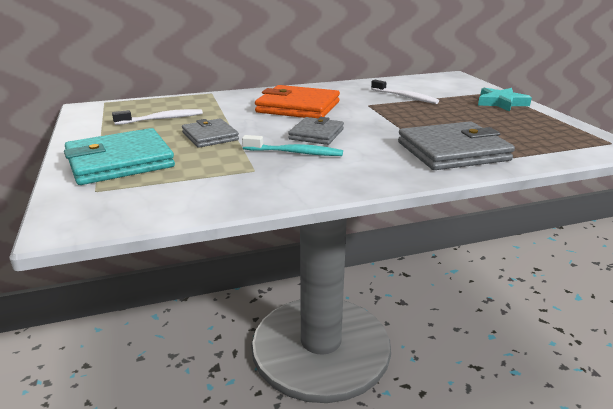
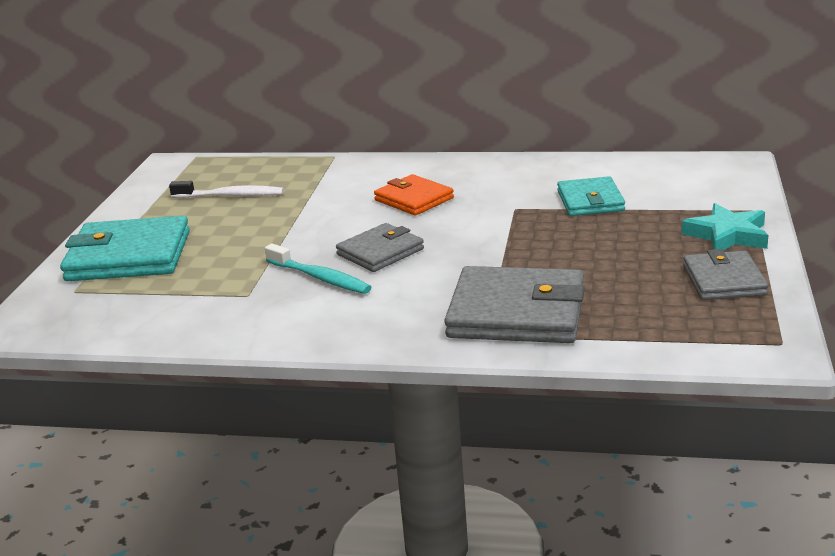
camera: 30 degrees right, 0 degrees up
grey wallet [182,119,239,148] -> grey wallet moved to [683,249,769,300]
orange wallet [255,85,340,118] -> orange wallet [374,174,454,216], size x0.60
white toothbrush [371,80,439,104] -> turquoise wallet [557,176,625,216]

